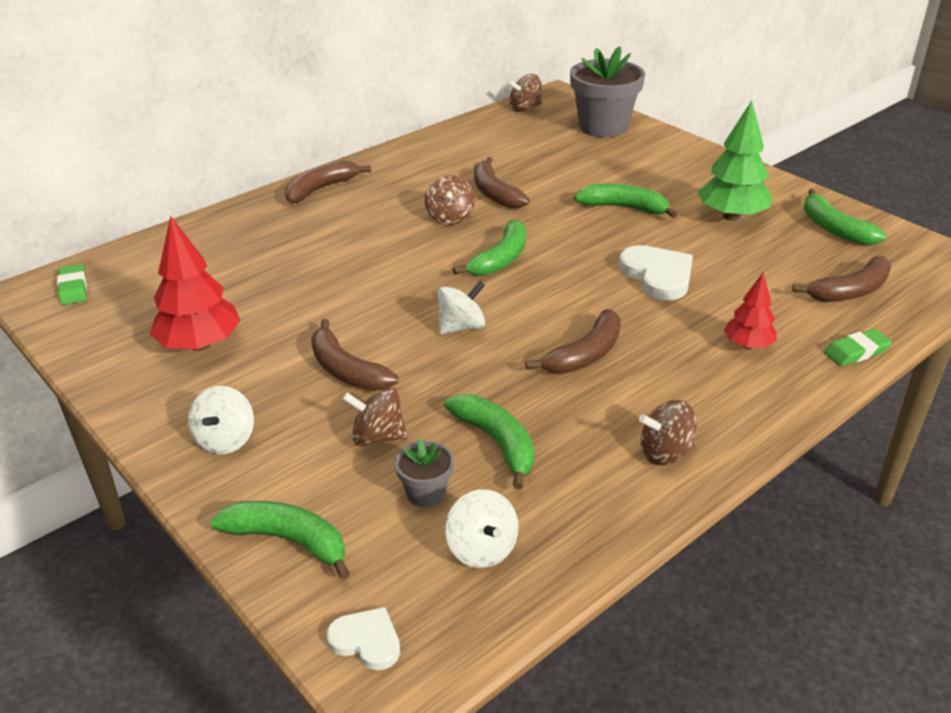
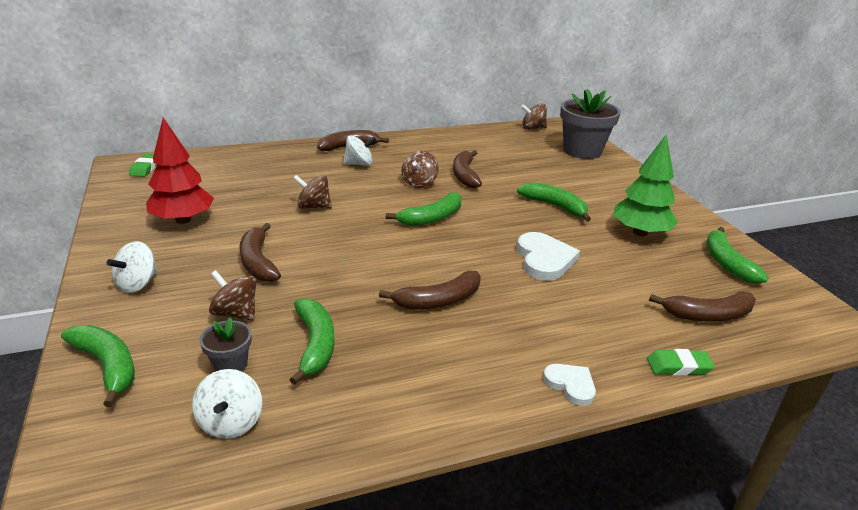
camera: 20 degrees right, 5 degrees down
white heart [327,607,400,670] -> white heart moved to [543,364,596,406]
white spinning top [438,281,485,334] -> white spinning top moved to [343,135,376,166]
brown spinning top [639,400,697,465] -> brown spinning top moved to [293,175,332,209]
red tree [724,273,777,349] -> none

